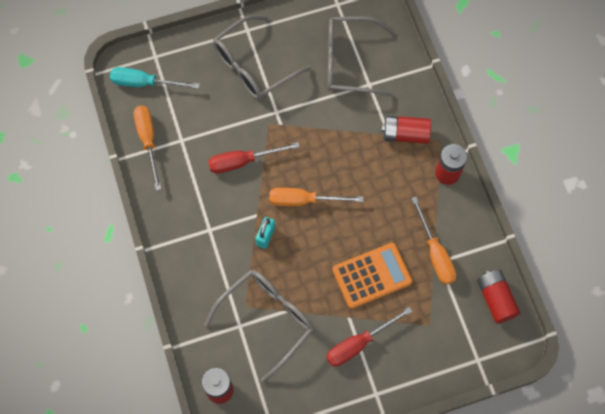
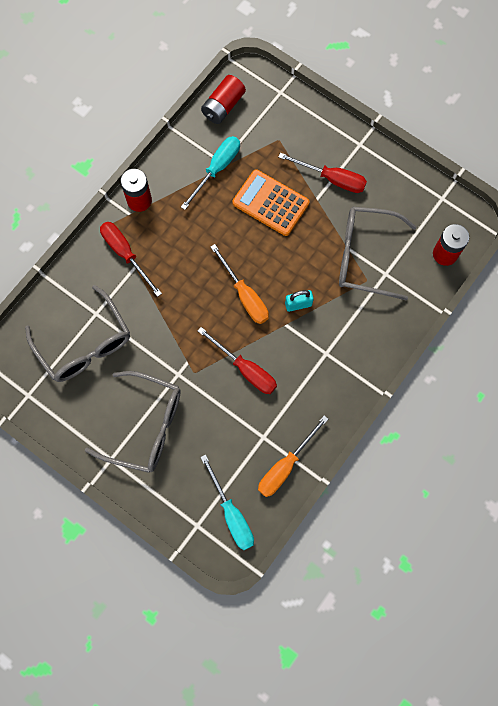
camera: 125 degrees left, 5 degrees up
red battery [381,116,431,144] -> red screwdriver [100,222,162,297]
orange screwdriver [411,197,456,285] -> turquoise screwdriver [181,136,240,210]

